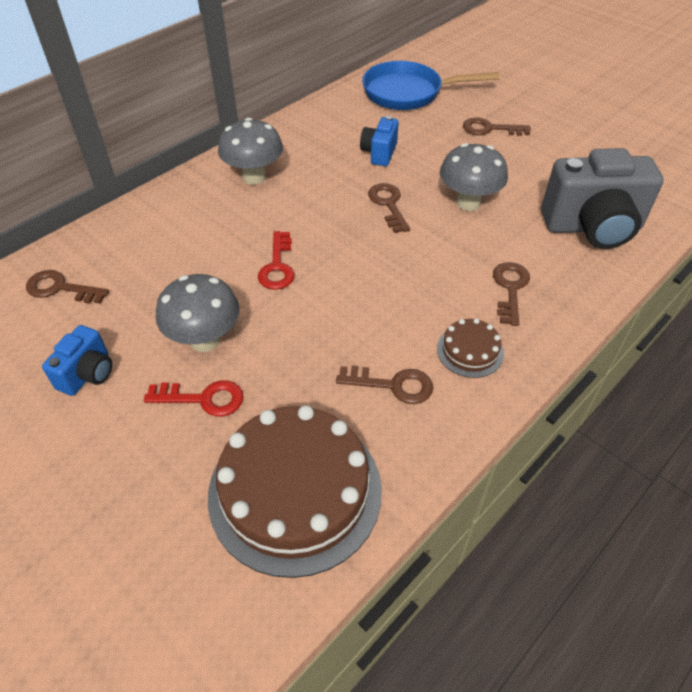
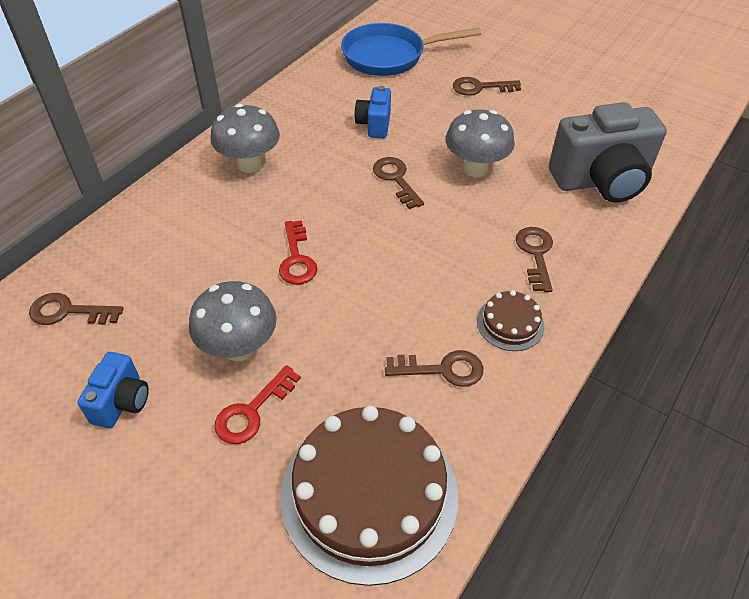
camera: 10 degrees left, 0 degrees up
red key [144,380,244,416] -> red key turned 135 degrees clockwise [214,365,301,444]

